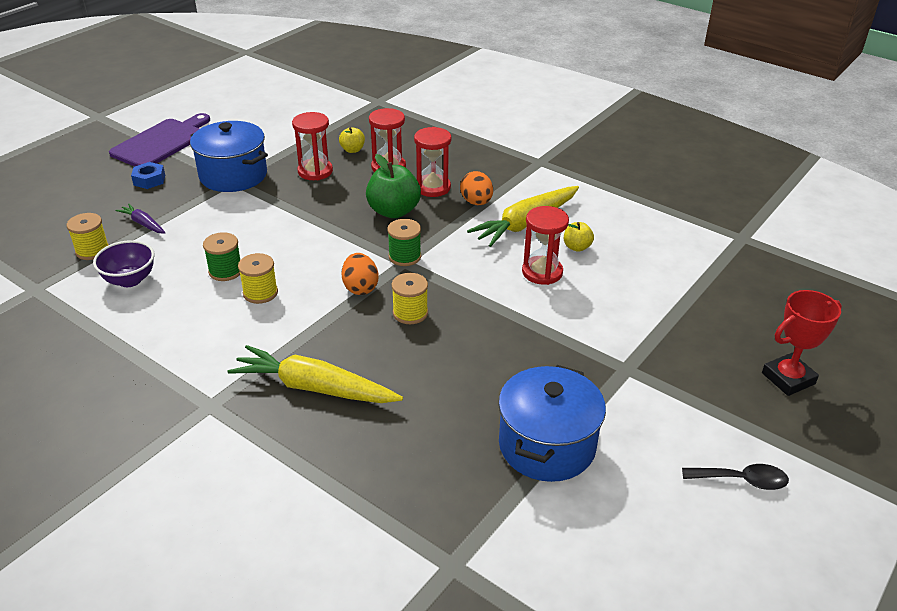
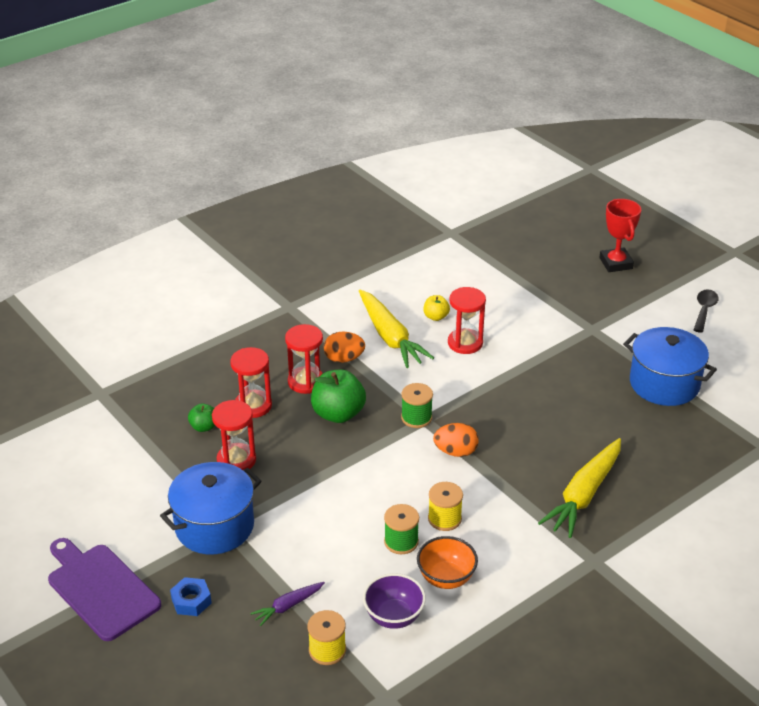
camera: 75 degrees left, 0 degrees up
yellow apple [339,127,365,153] -> green apple [188,403,215,432]
yellow spool [391,273,428,324] -> none
none -> orange bowl [417,536,478,589]

